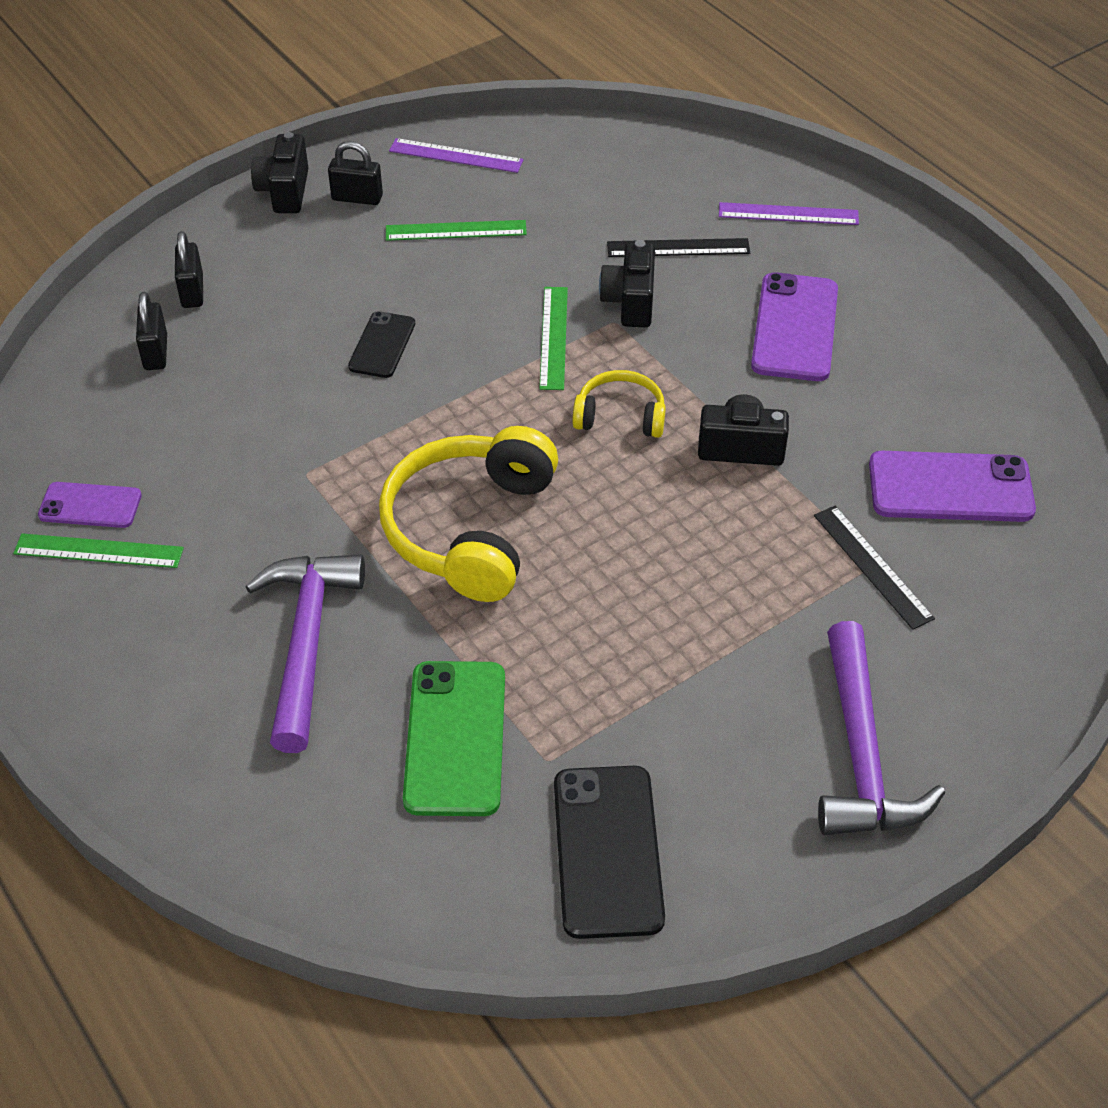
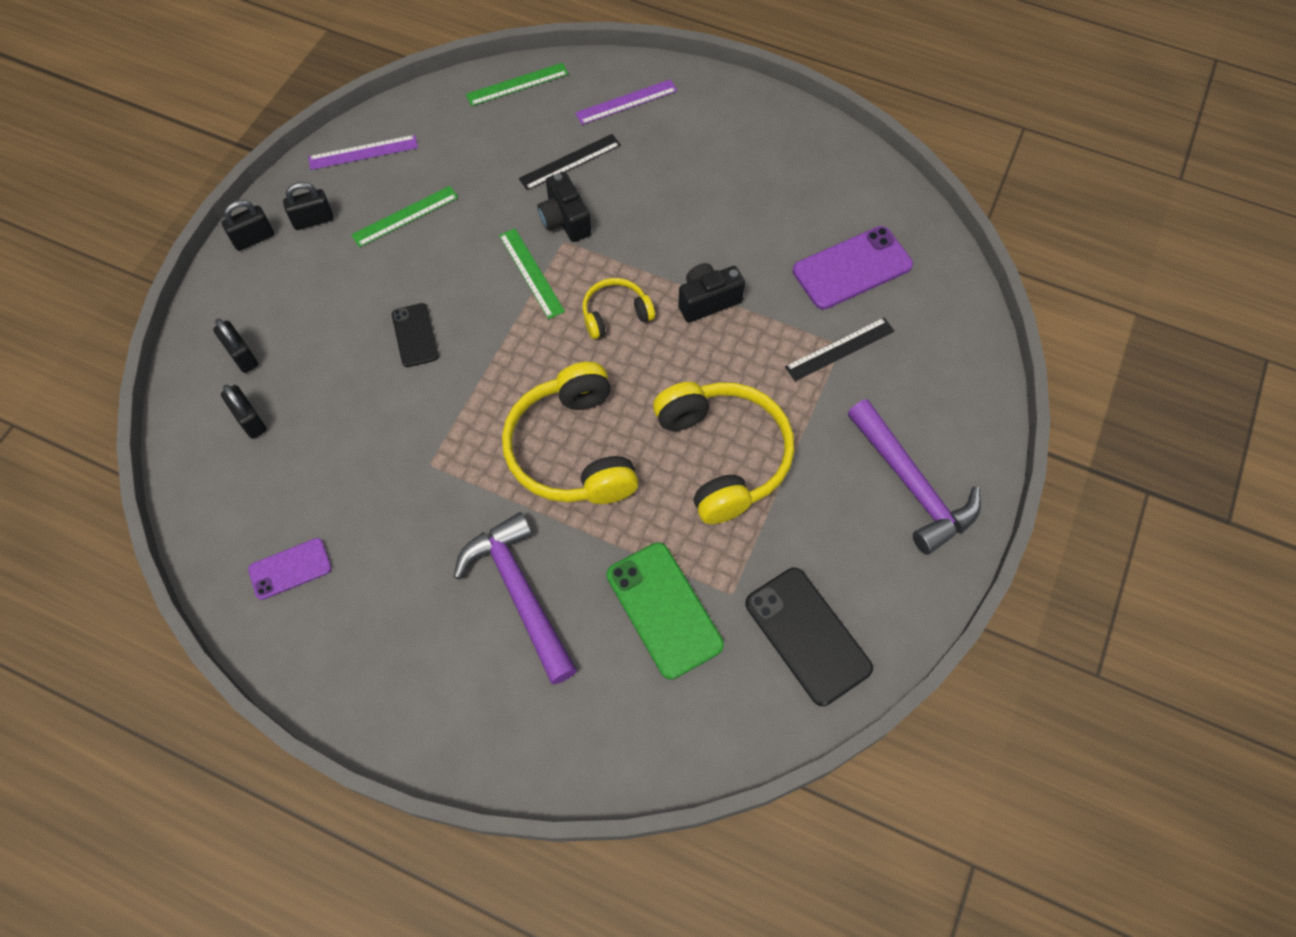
camera: 30 degrees left, 15 degrees up
green ruler [13,533,184,568] -> green ruler moved to [466,63,569,106]
black camera [251,132,308,213] -> black padlock [222,200,274,251]
purple phone [751,272,838,381] -> none
black ruler [814,506,935,630] -> black ruler turned 60 degrees counterclockwise [785,318,895,381]
none -> yellow headphones [653,382,794,524]

